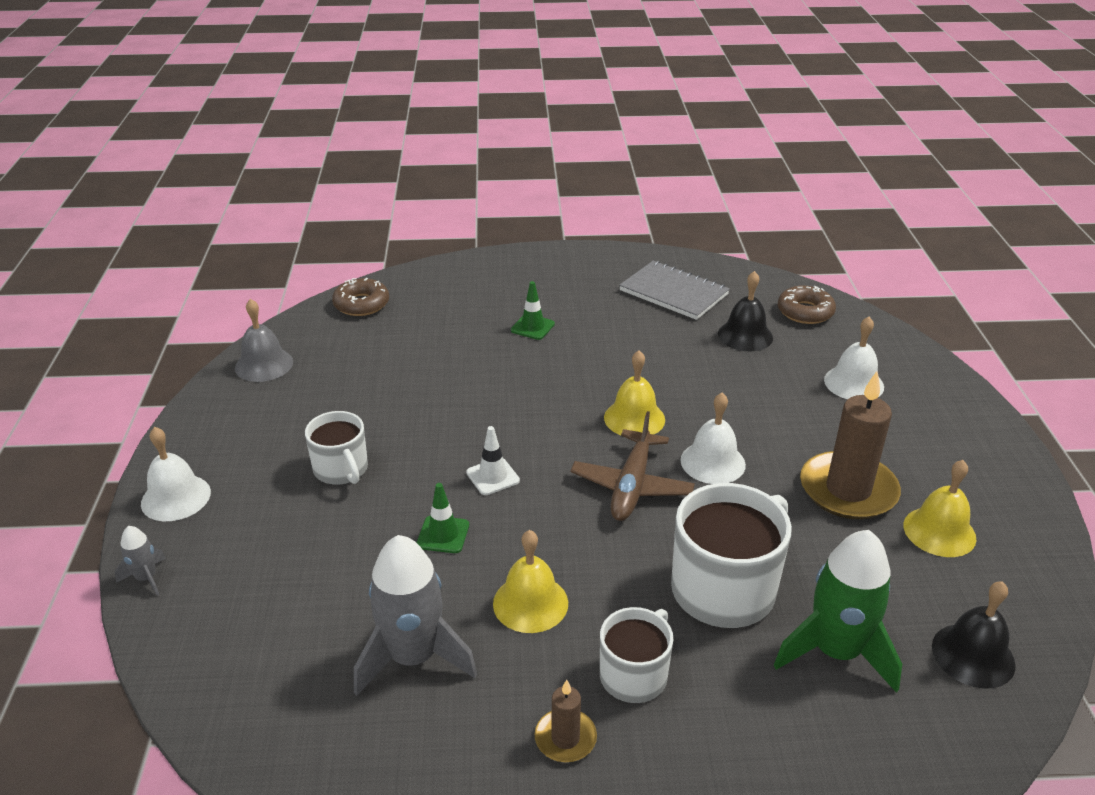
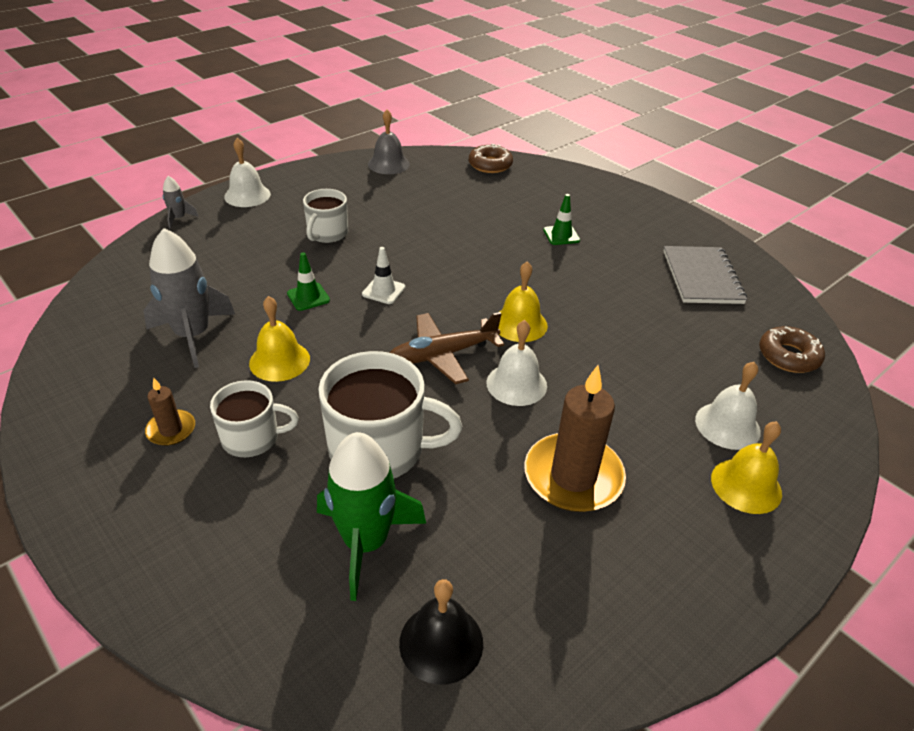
camera: 50 degrees right, 5 degrees up
black bell [718,271,773,351] -> none
yellow bell [903,460,977,557] -> yellow bell moved to [711,421,782,514]

